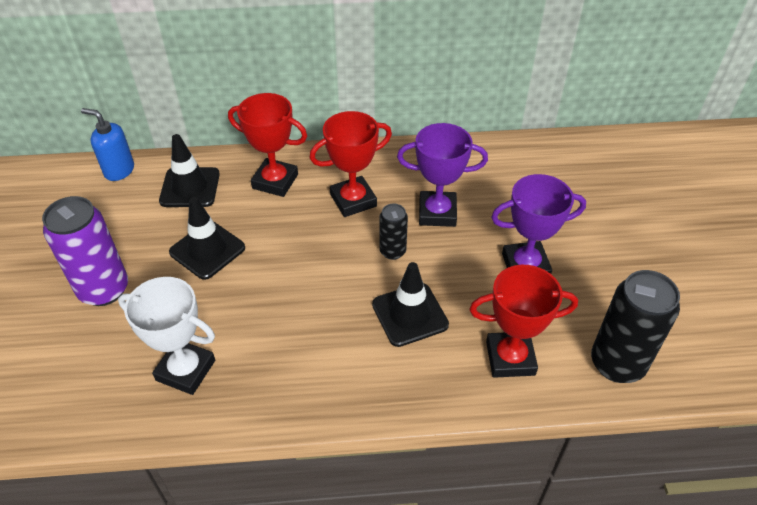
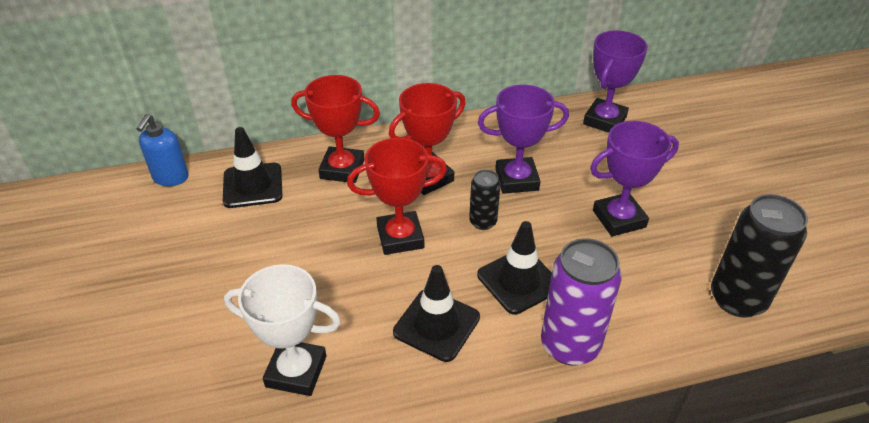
camera: 10 degrees left, 5 degrees down
purple can [42,196,128,306] -> purple can moved to [541,238,622,365]
blue soap dispenser [81,108,134,181] -> blue soap dispenser turned 90 degrees counterclockwise [136,114,189,186]
black traffic cone [169,197,245,280] -> black traffic cone moved to [393,265,480,362]
red trophy [469,265,578,378] -> red trophy moved to [347,138,447,255]
none -> purple trophy [583,30,648,133]

